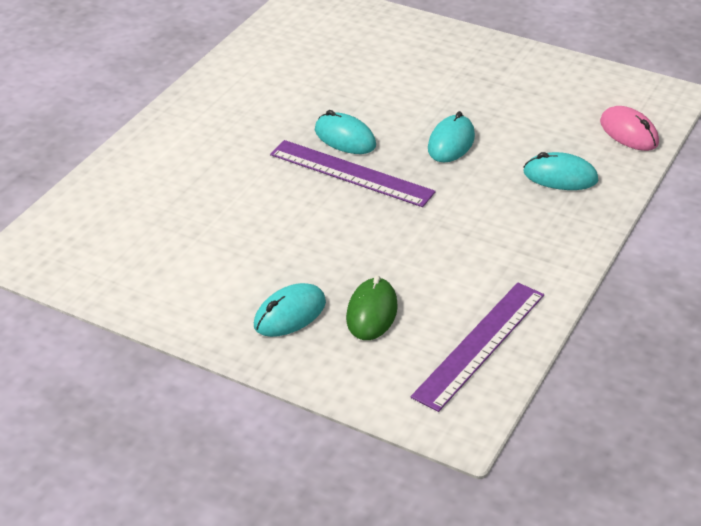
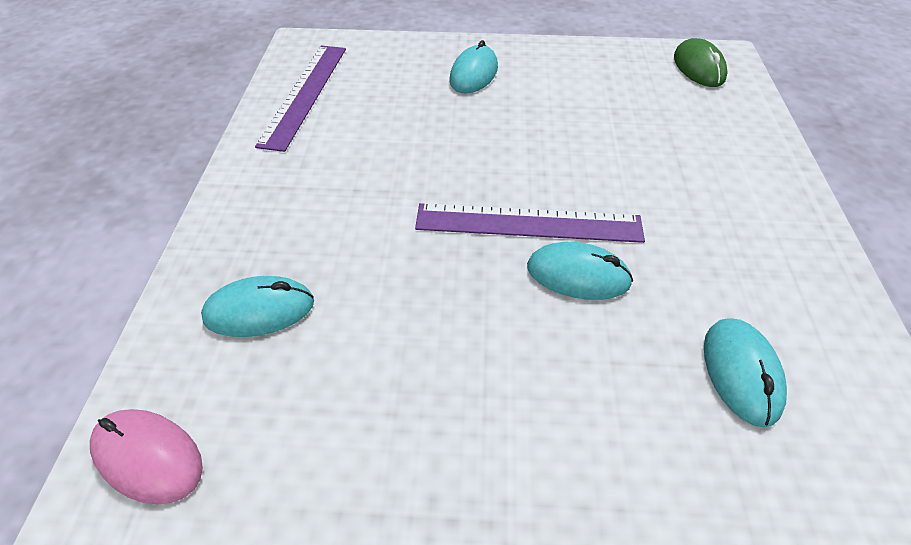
camera: 155 degrees right, 10 degrees up
green mouse [346,275,398,340] -> green mouse moved to [674,38,728,87]
turquoise mouse [428,111,475,163] -> turquoise mouse moved to [704,318,787,428]

